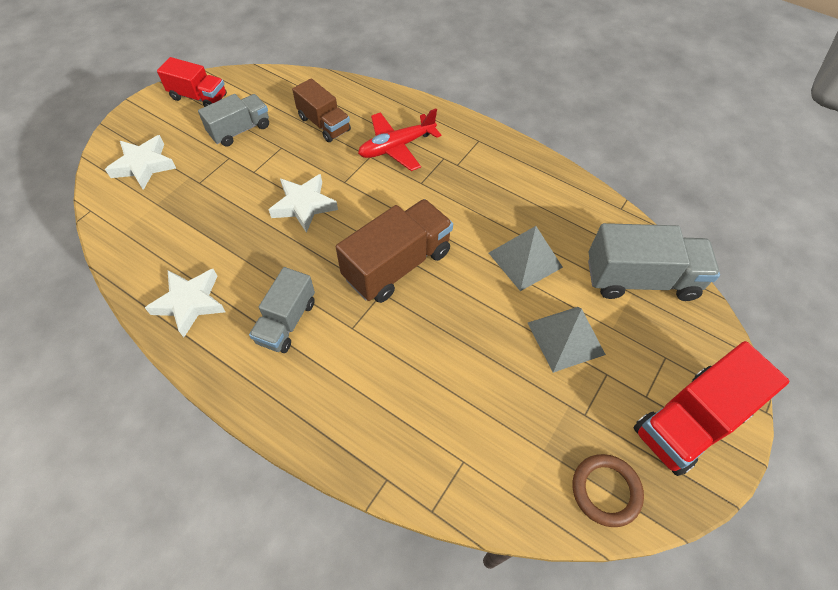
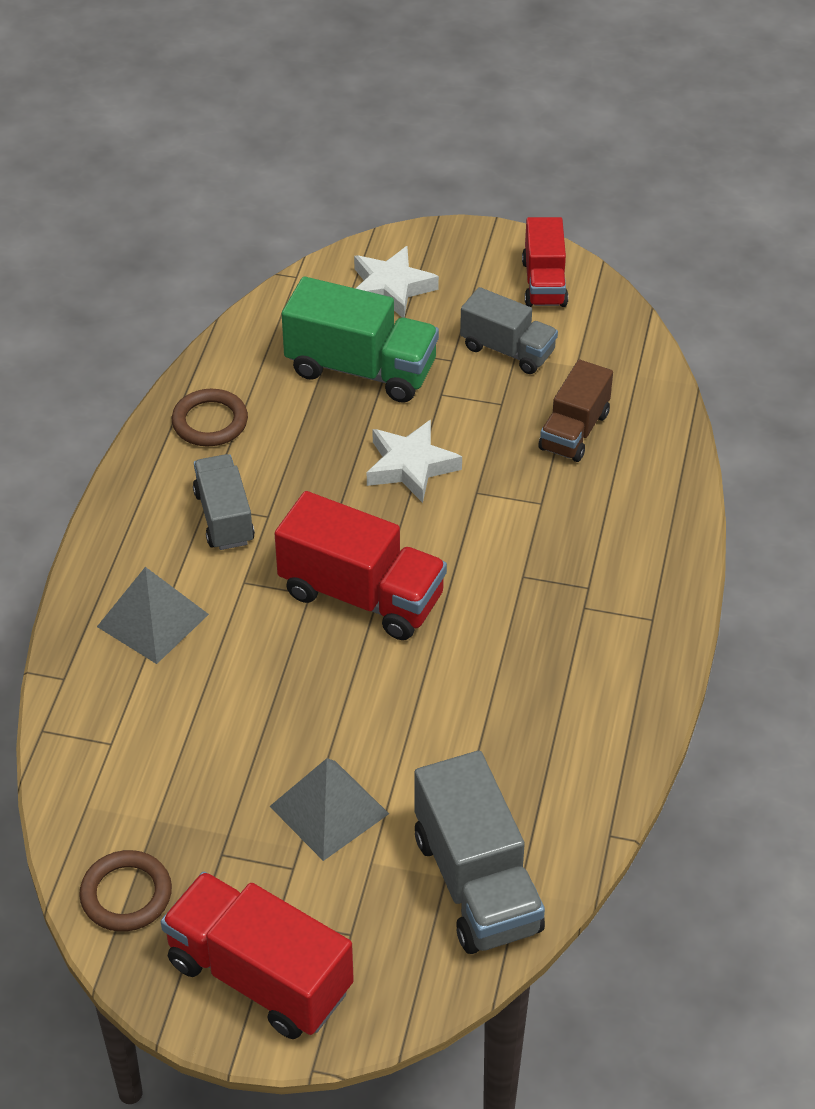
camera: 70 degrees right, 10 degrees down
white star [145,269,226,337] -> brown ring [172,389,248,447]
grey truck [249,267,315,353] -> grey truck turned 75 degrees clockwise [193,454,255,550]
brown truck [336,199,453,303] -> red truck [275,491,447,640]
red plane [358,108,441,171] -> none
grey pyramid [489,226,563,291] -> grey pyramid moved to [97,567,209,664]
none -> green truck [282,277,439,403]

